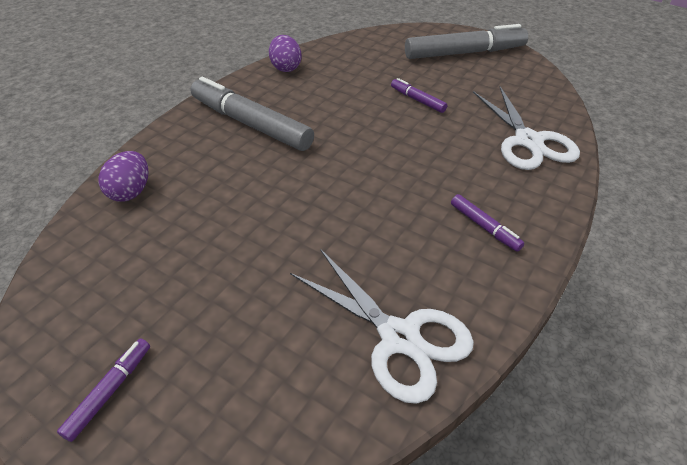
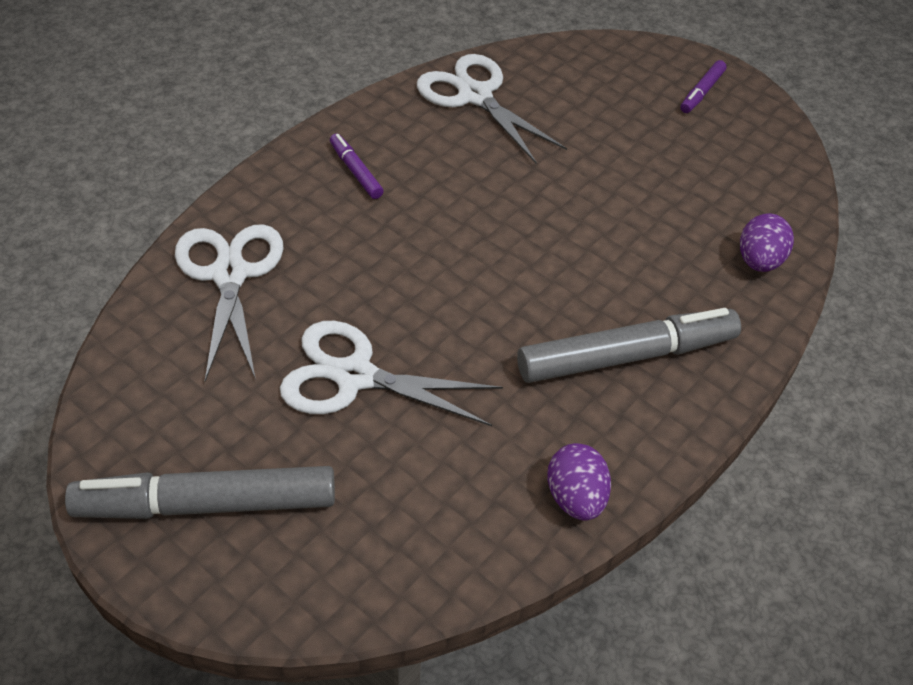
camera: 175 degrees left, 5 degrees up
grey marker [191,77,314,151] -> grey marker turned 60 degrees counterclockwise [517,308,741,383]
purple marker [391,78,447,113] -> white scissors [280,321,503,426]

